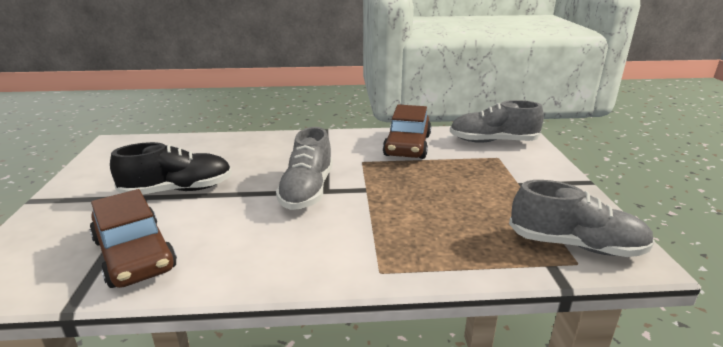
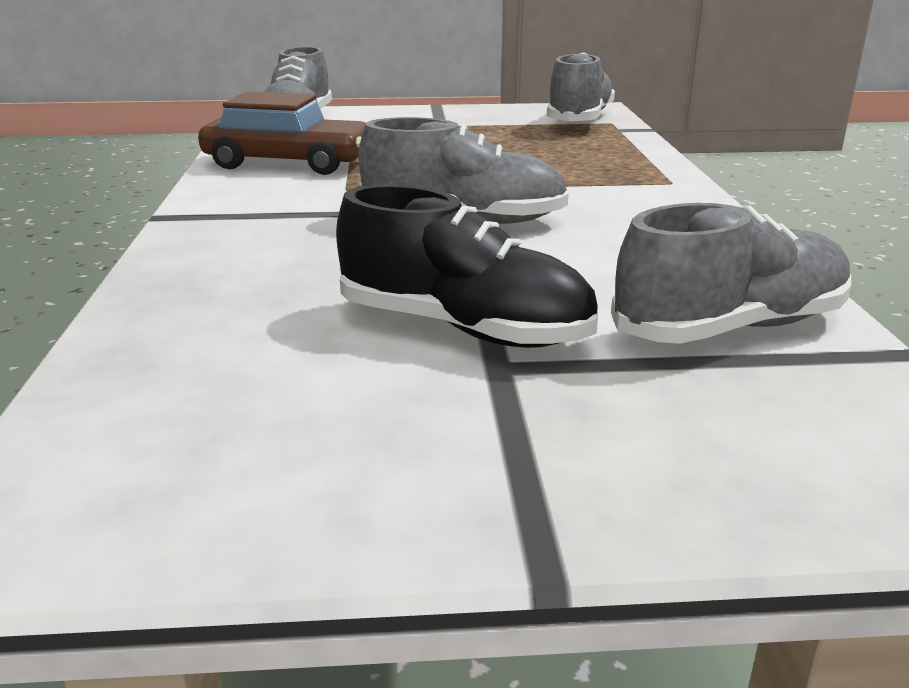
camera: 90 degrees left, 0 degrees up
brown car [89,189,177,288] -> grey shoe [611,203,851,344]
black shoe [110,142,232,195] -> black shoe turned 135 degrees clockwise [336,184,598,348]

